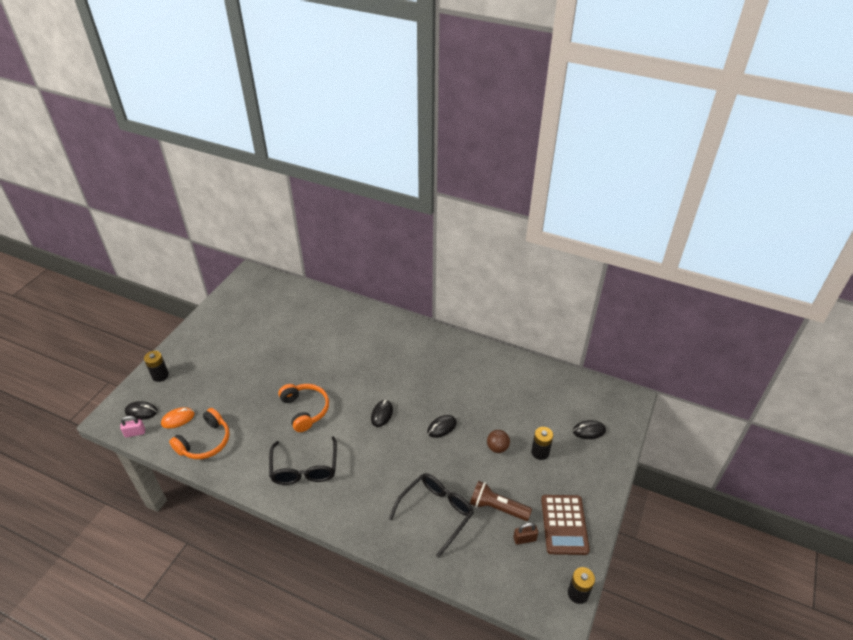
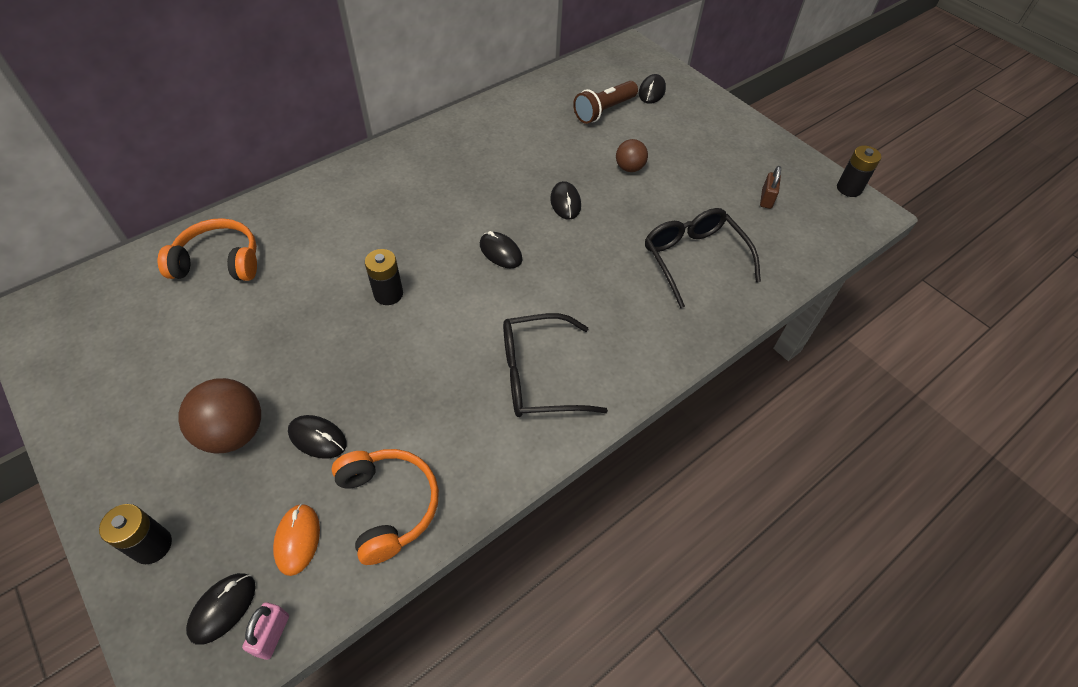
camera: 65 degrees left, 10 degrees up
black glasses [269,436,337,485] -> black glasses turned 150 degrees clockwise [503,313,608,417]
orange headphones [278,384,329,432] -> orange headphones moved to [158,218,257,281]
brown flashlight [470,481,532,521] -> brown flashlight moved to [573,81,638,124]
black battery [531,427,553,460] -> black battery moved to [365,249,403,305]
brown calculator [541,495,590,555] -> none
none -> brown ball [178,378,261,454]
none -> black mouse [288,415,347,459]

